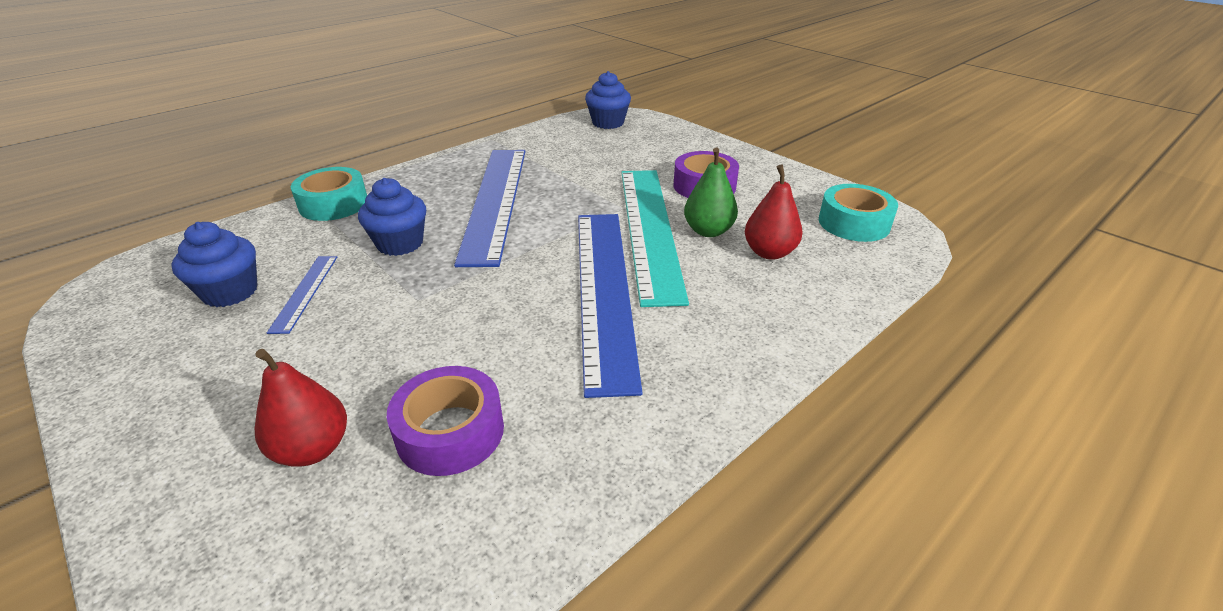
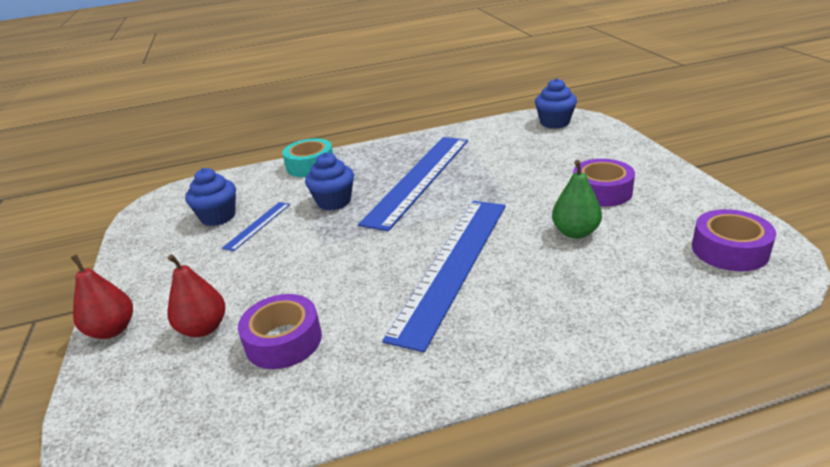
camera: 30 degrees right, 5 degrees down
turquoise ruler [621,170,689,307] -> none
red pear [745,165,802,260] -> red pear moved to [70,254,133,339]
turquoise tape [819,184,898,242] -> purple tape [692,209,776,271]

